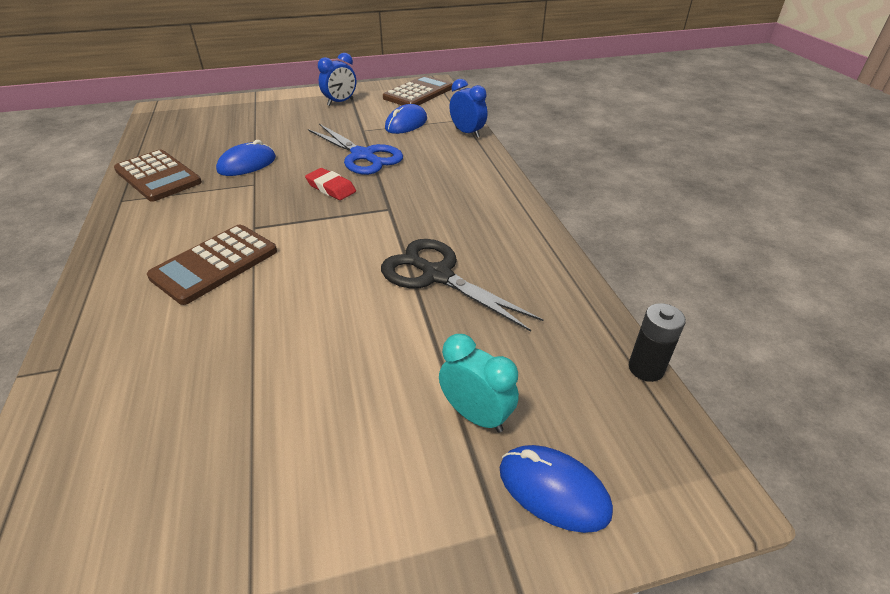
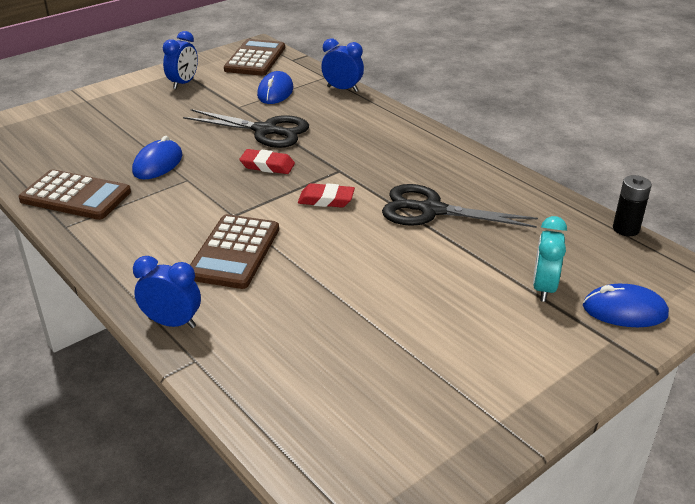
camera: 25 degrees left, 5 degrees down
blue scissors [308,124,403,175] -> black scissors [183,109,309,148]
turquoise clock [439,334,519,433] -> turquoise clock turned 90 degrees counterclockwise [533,216,567,302]
none -> blue clock [133,256,201,328]
none -> red eraser [298,183,355,208]

